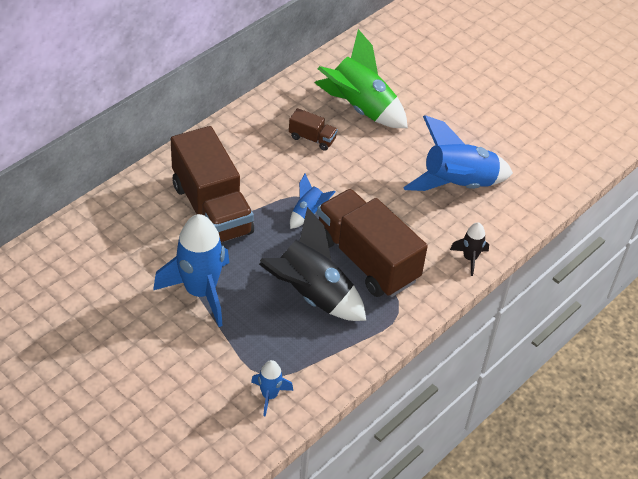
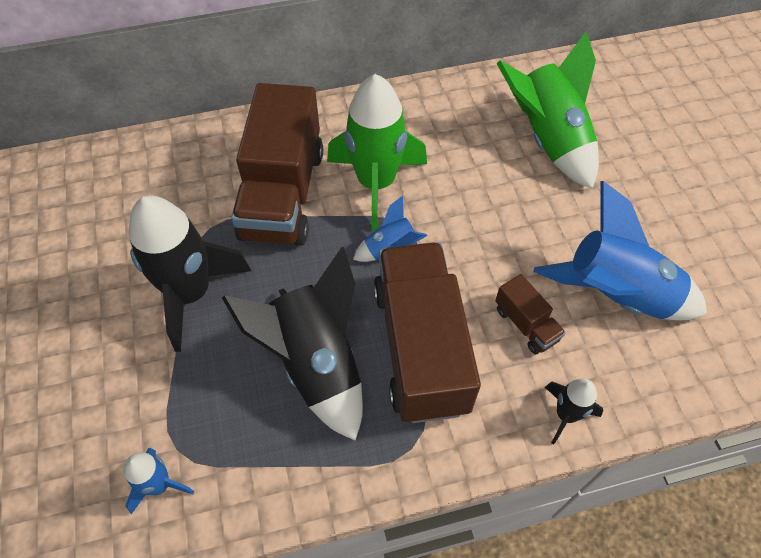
camera: 35 degrees right, 10 degrees up
blue rocket [153,214,230,327] -> black rocket [129,195,251,352]
brown truck [289,108,338,151] -> brown truck moved to [495,274,566,354]
none -> green rocket [327,74,427,231]

